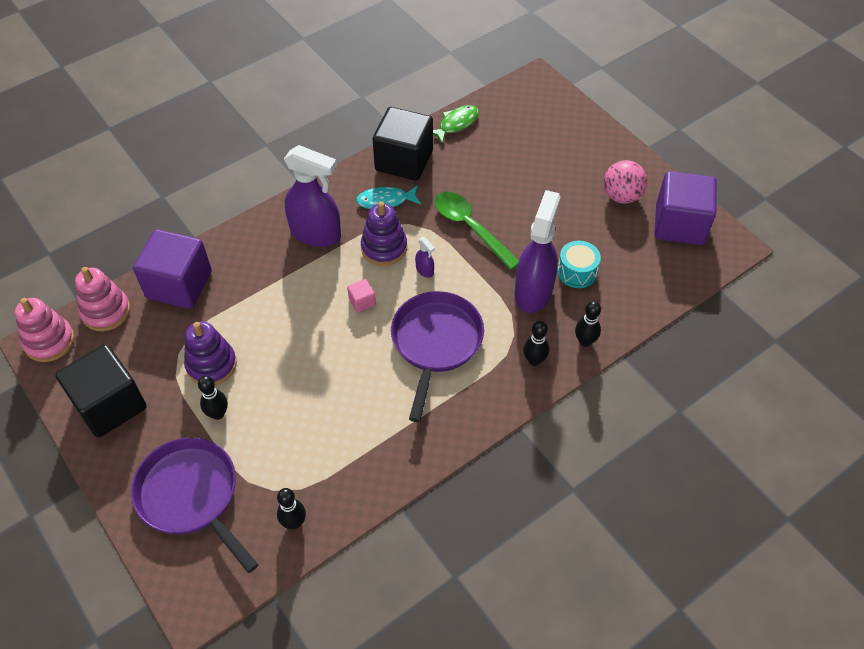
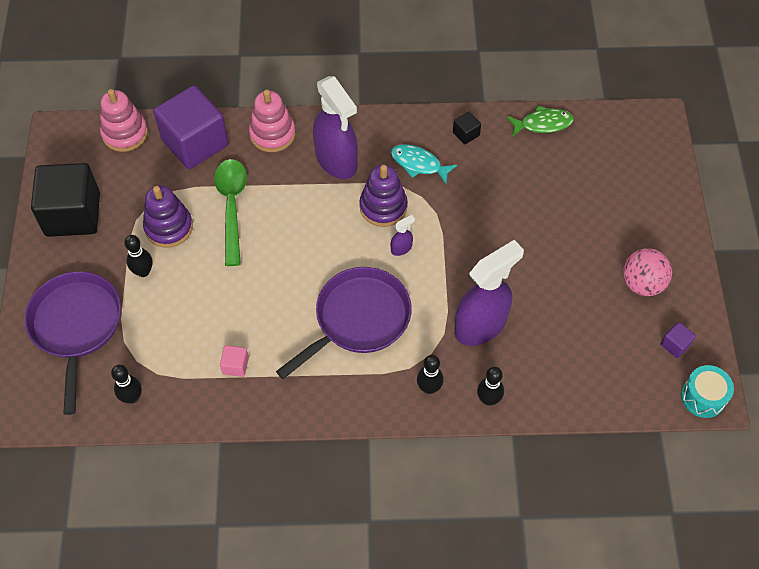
camera: 35 degrees right, 5 degrees up
pink stacking toy [15,298,74,362] -> pink stacking toy moved to [249,90,295,152]
pink cube [347,279,376,313] -> pink cube moved to [220,345,249,377]
black cube [373,107,433,181] -> black cube [453,112,481,144], size x0.40
purple spray bottle [415,237,435,278] -> purple spray bottle turned 120 degrees counterclockwise [391,215,415,256]
green spoon [434,191,519,270] -> green spoon moved to [214,159,247,266]
turquoise drum [557,241,601,288] -> turquoise drum moved to [681,365,734,418]
purple cube [654,171,717,245] -> purple cube [661,322,696,358], size x0.40

